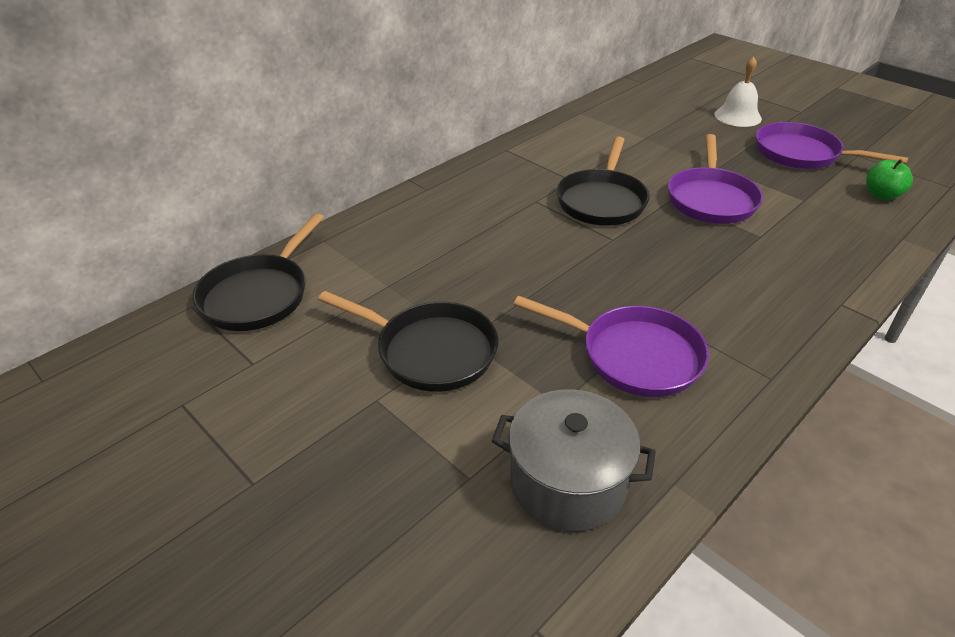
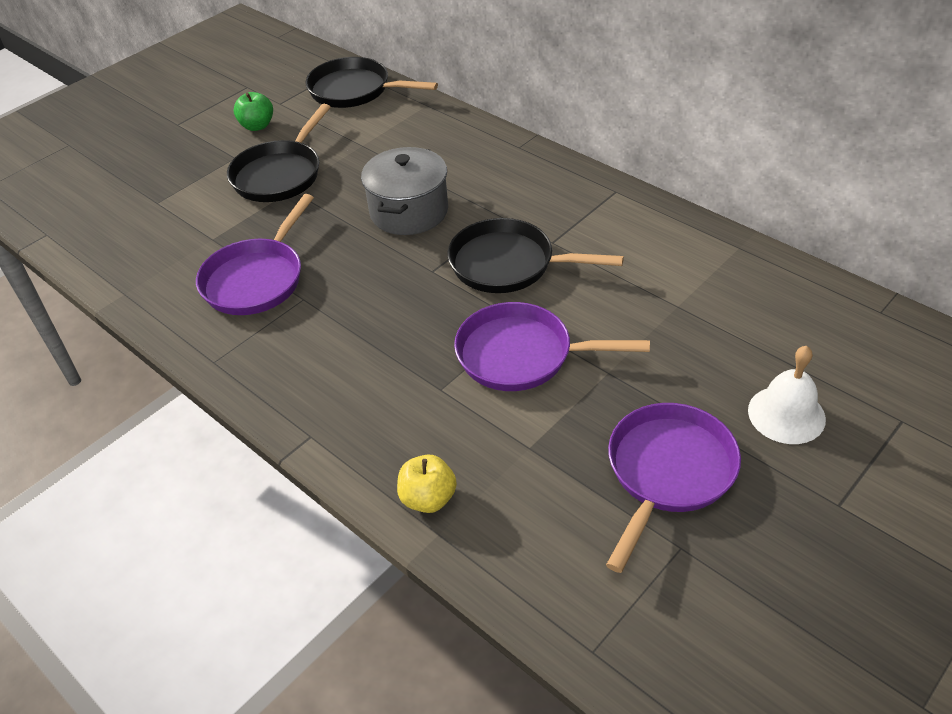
camera: 90 degrees right, 5 degrees up
grey pot [492,389,656,531] -> grey pot moved to [361,147,448,235]
green apple [866,159,913,200] -> green apple moved to [234,92,273,131]
none -> yellow apple [397,455,457,513]

